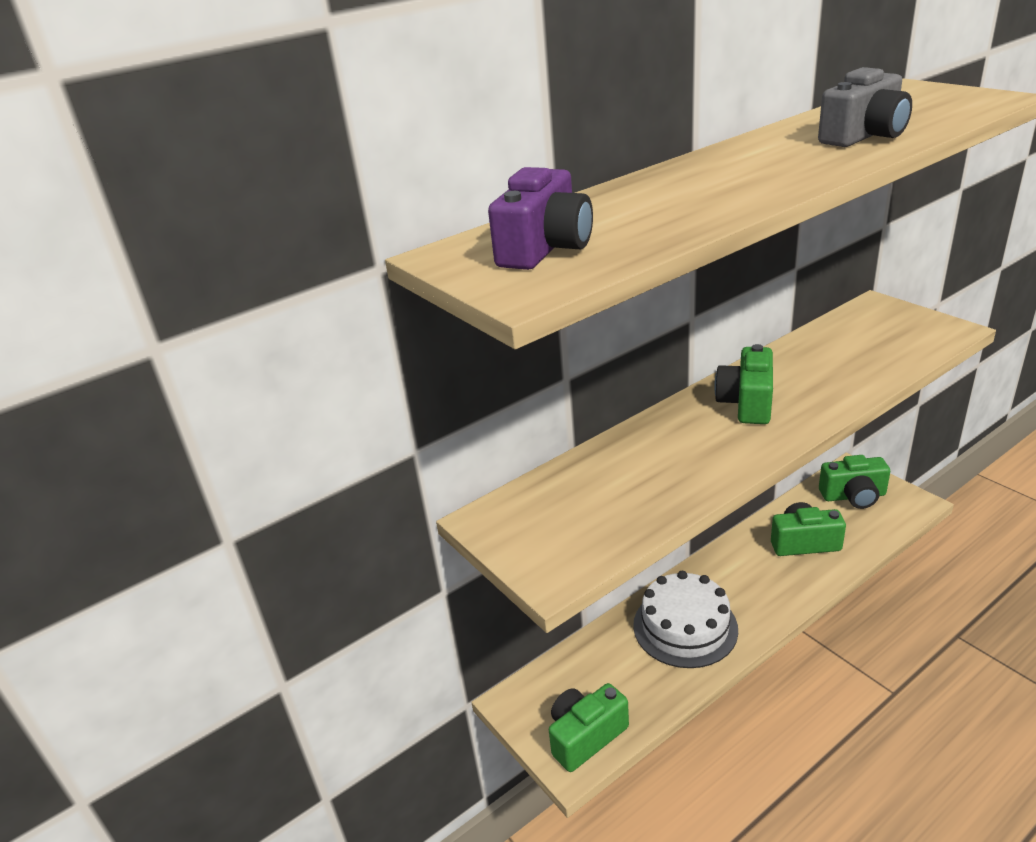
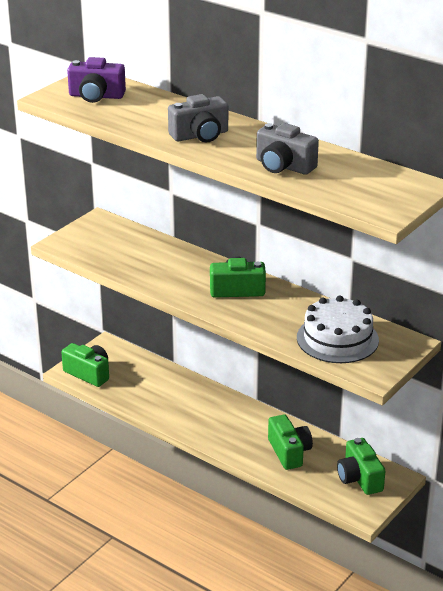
camera: 70 degrees right, 0 degrees up
white cake [633,571,738,668] -> white cake moved to [297,295,379,363]
none -> grey camera [168,94,228,142]

